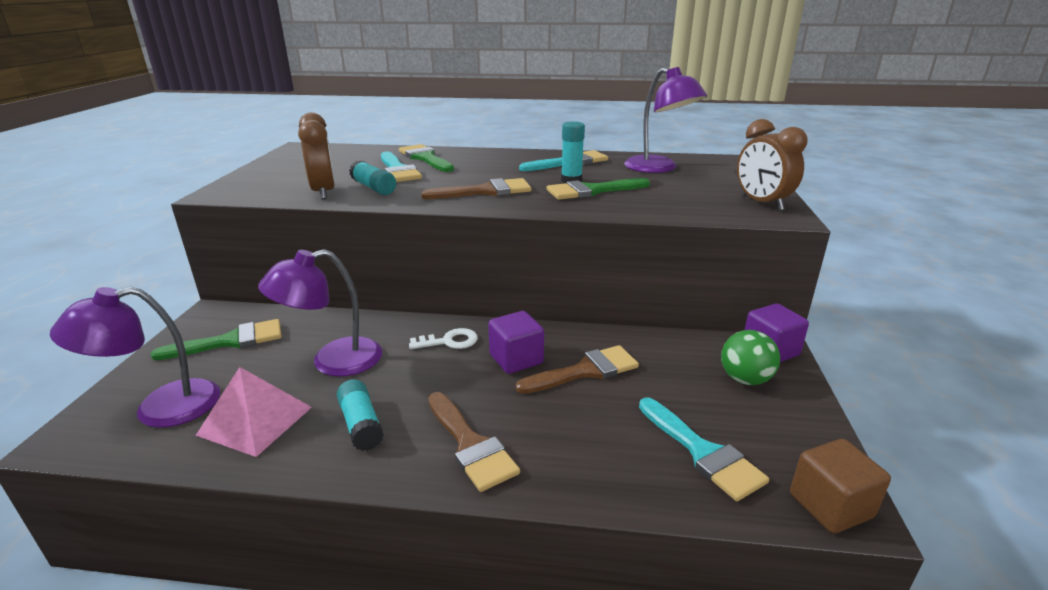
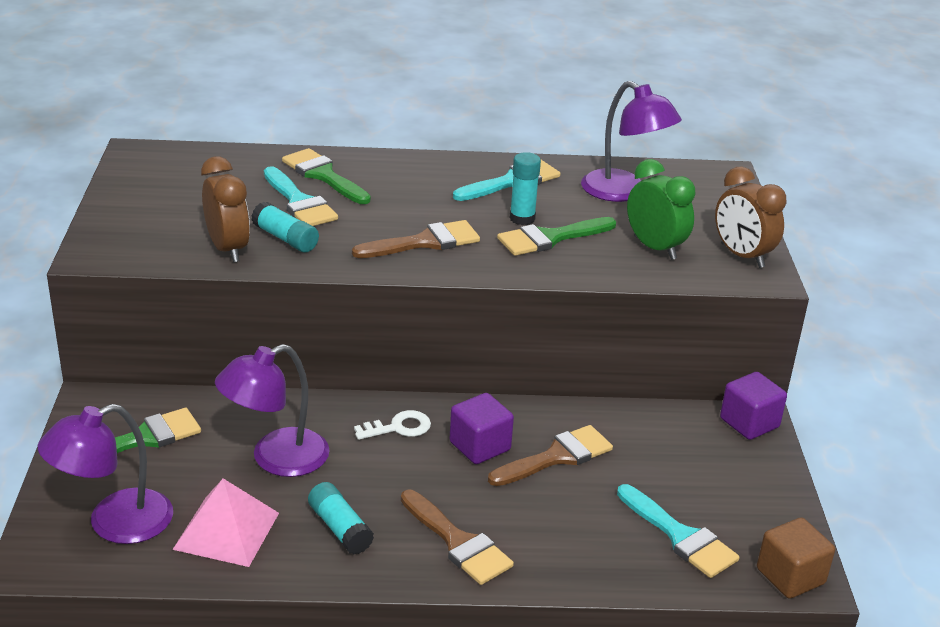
camera: 10 degrees left, 5 degrees up
green ball [721,330,780,385] -> none
none -> green clock [627,159,696,260]

